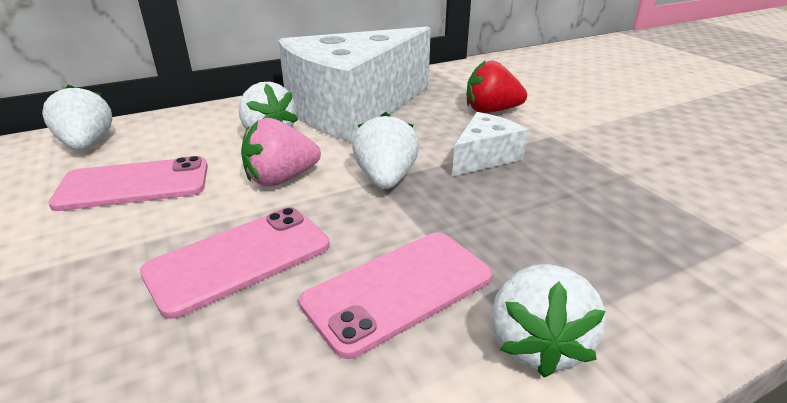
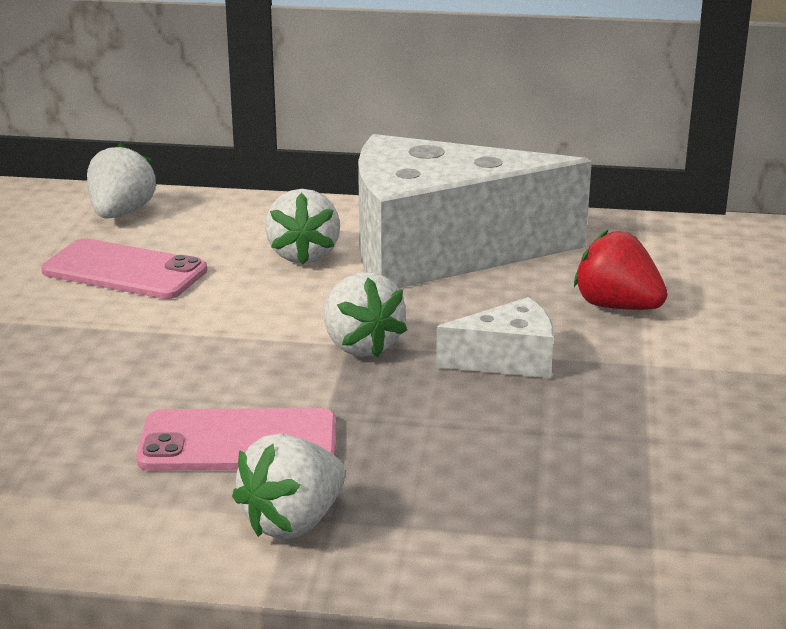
camera: 35 degrees right, 5 degrees down
pink phone [140,207,330,319] -> none
pink strawberry [241,118,321,186] -> none
white strawberry [352,112,419,189] -> white strawberry turned 120 degrees clockwise [324,272,407,357]

